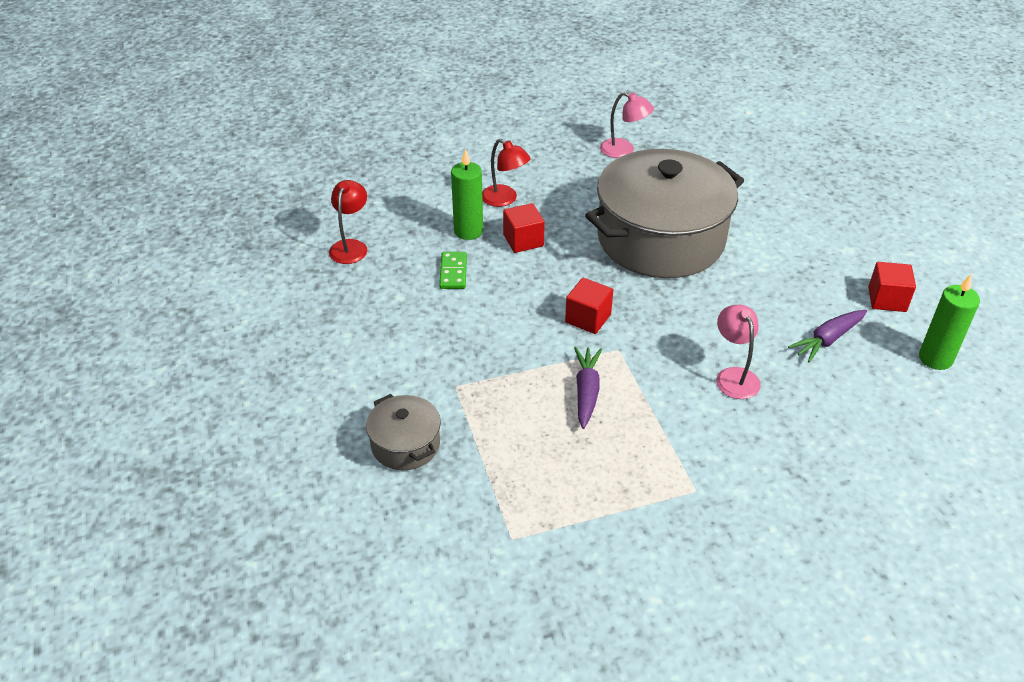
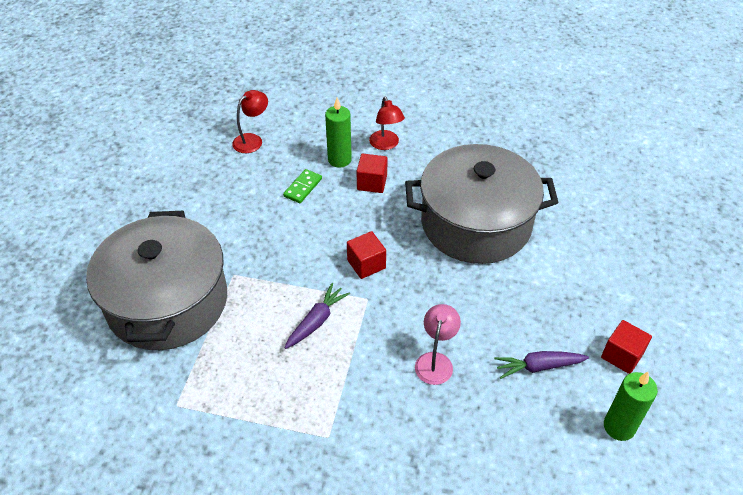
camera: 30 degrees right, 5 degrees up
grey pot [366,394,441,470] -> grey pot [86,211,227,350], size x2.27
pink lamp [600,92,654,158] -> none

